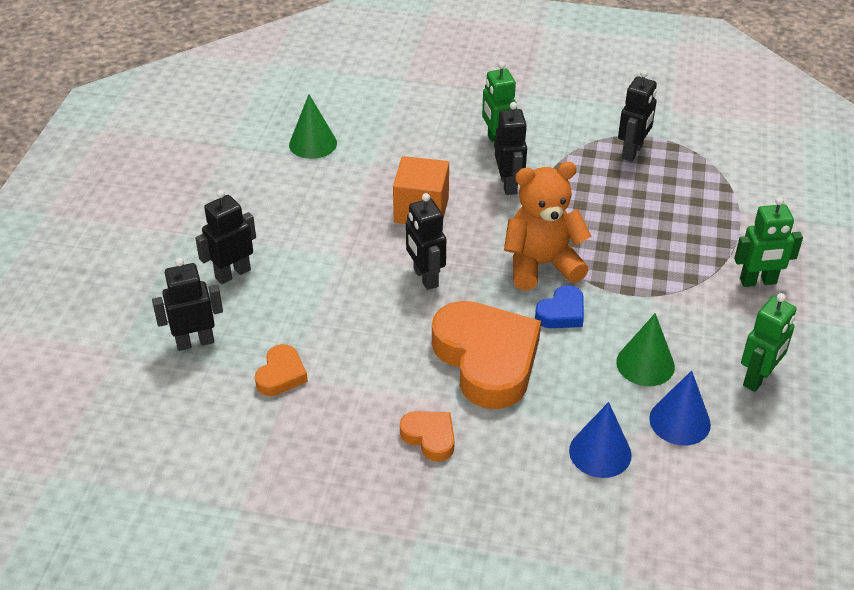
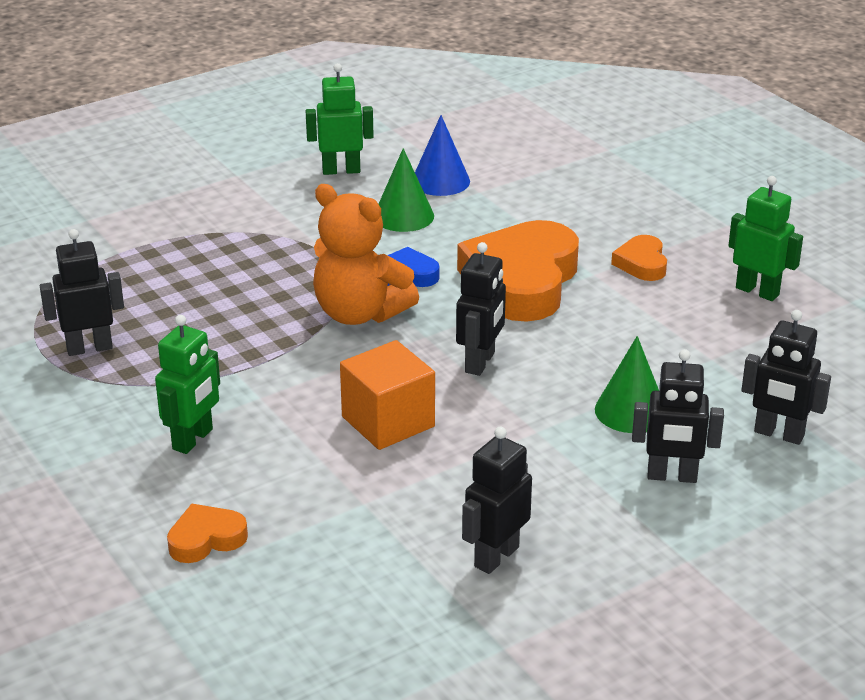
camera: 135 degrees left, 10 degrees down
orange heart [255,344,308,396] -> orange heart moved to [167,504,248,563]
green cone [289,95,337,159] -> green cone moved to [595,336,659,433]
black robot [495,102,527,195] -> black robot moved to [462,427,532,574]
blue cone [569,402,632,478] -> none
green robot [734,197,803,287] -> green robot moved to [728,176,803,301]

